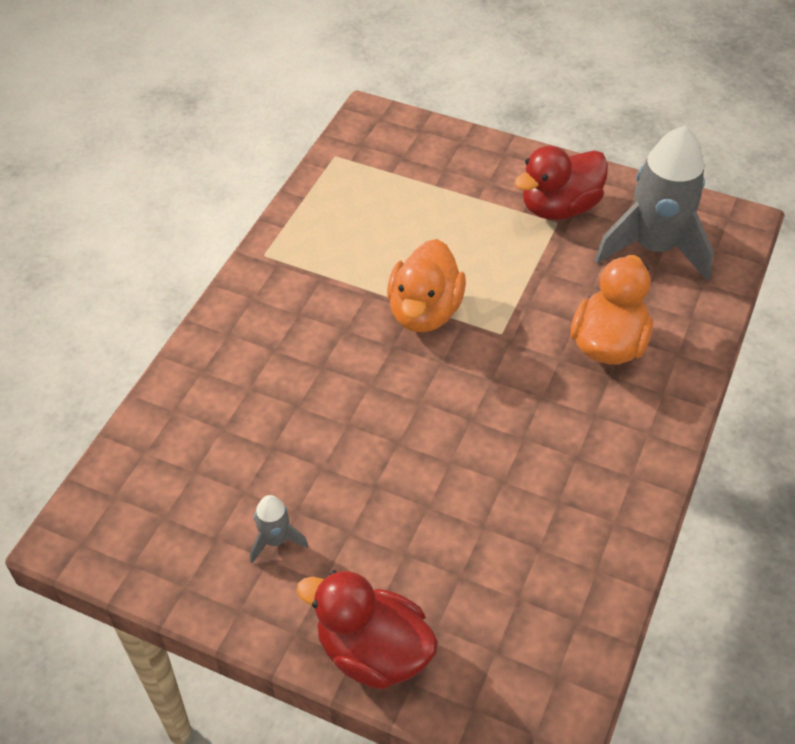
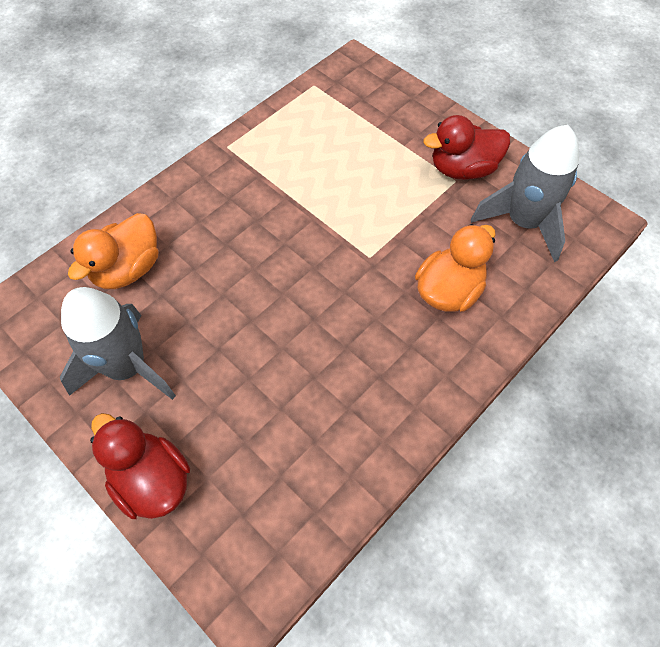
camera: 20 degrees right, 10 degrees up
grey rocket [250,495,308,563] -> grey rocket [60,287,176,400], size x2.32
orange duck [387,239,466,332] -> orange duck moved to [68,213,158,289]

